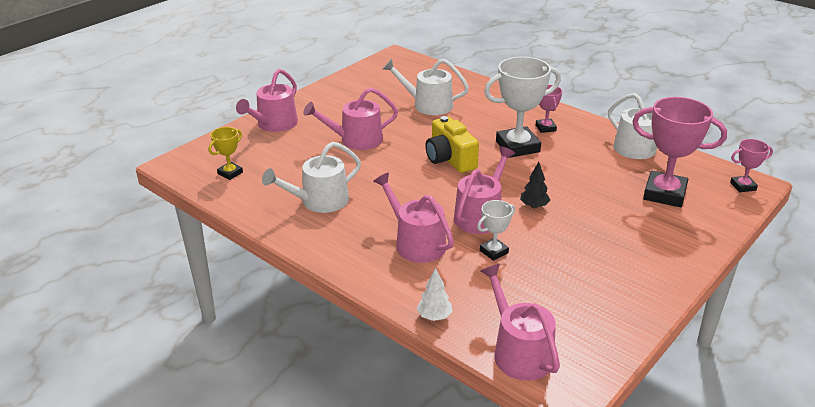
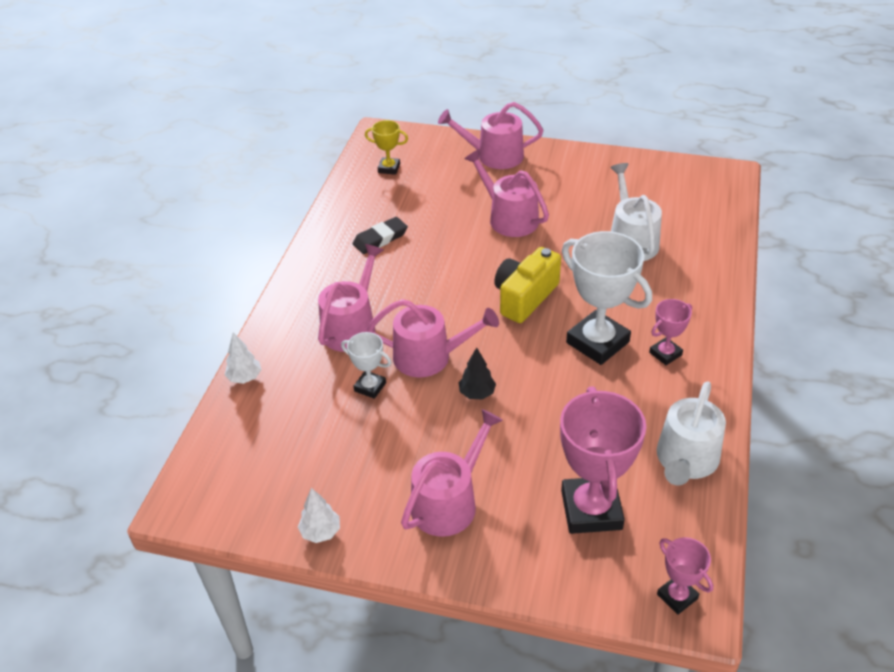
camera: 65 degrees right, 10 degrees up
white watering can [262,142,361,213] -> black eraser [353,217,408,254]
pink watering can [481,264,560,381] -> pink watering can moved to [401,409,503,537]
none -> white tree [298,488,340,543]

